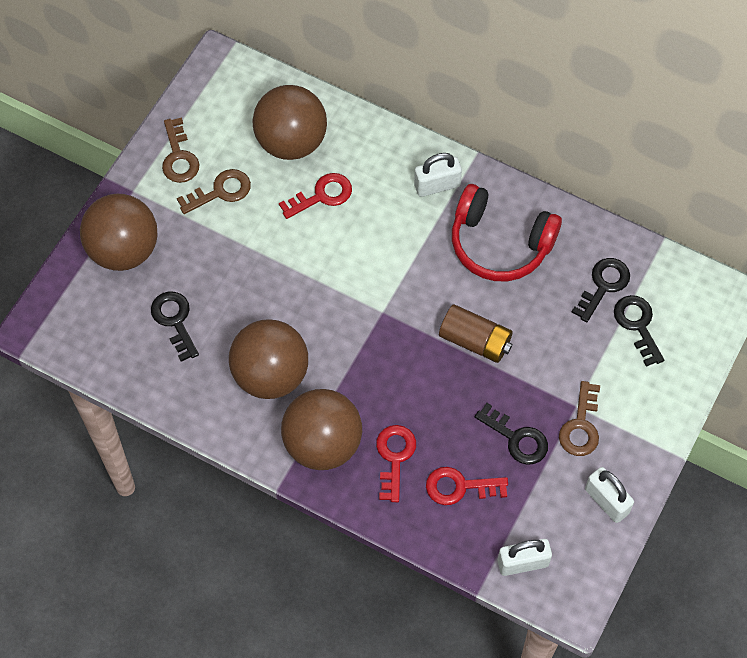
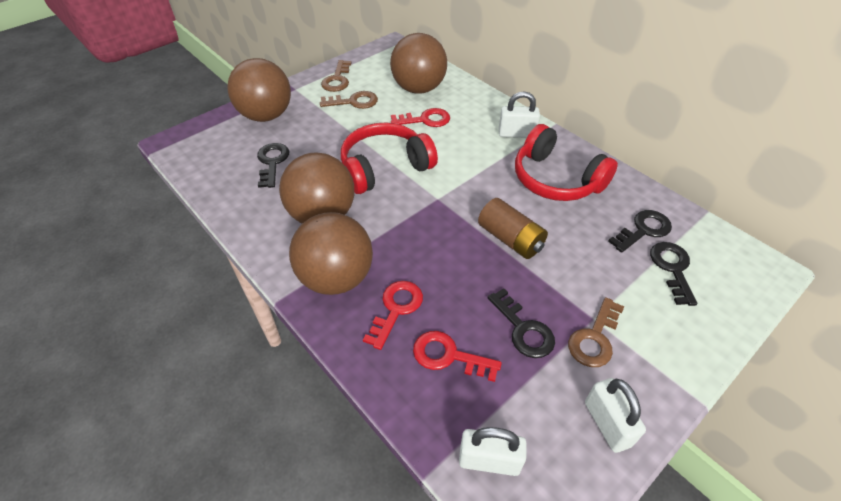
camera: 20 degrees right, 15 degrees down
none -> red headphones [341,122,438,194]

